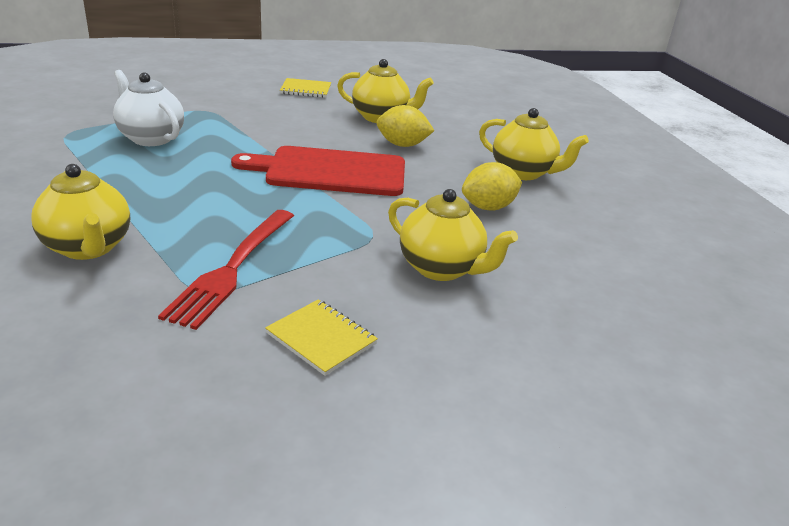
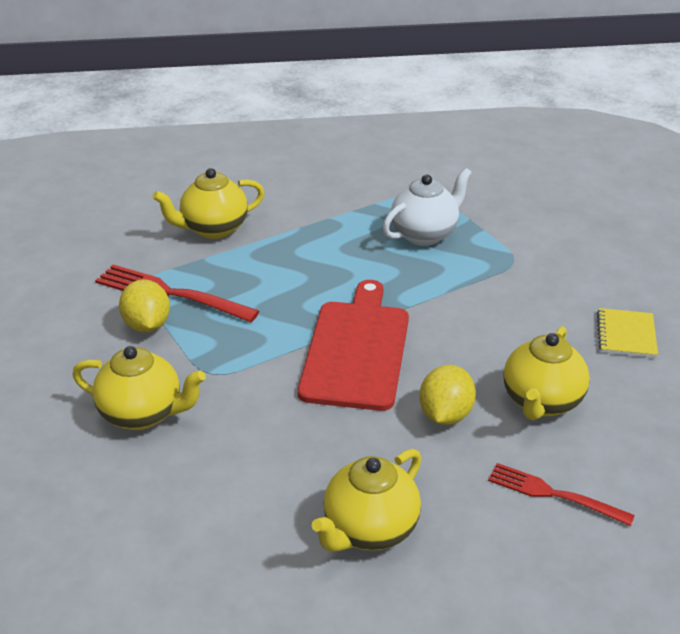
camera: 100 degrees right, 5 degrees up
yellow notebook [265,299,378,376] -> none
yellow teapot [388,189,518,281] -> yellow teapot turned 120 degrees counterclockwise [73,346,206,430]
yellow lemon [462,162,522,211] -> yellow lemon moved to [119,279,170,332]
none -> red fork [488,463,635,526]

